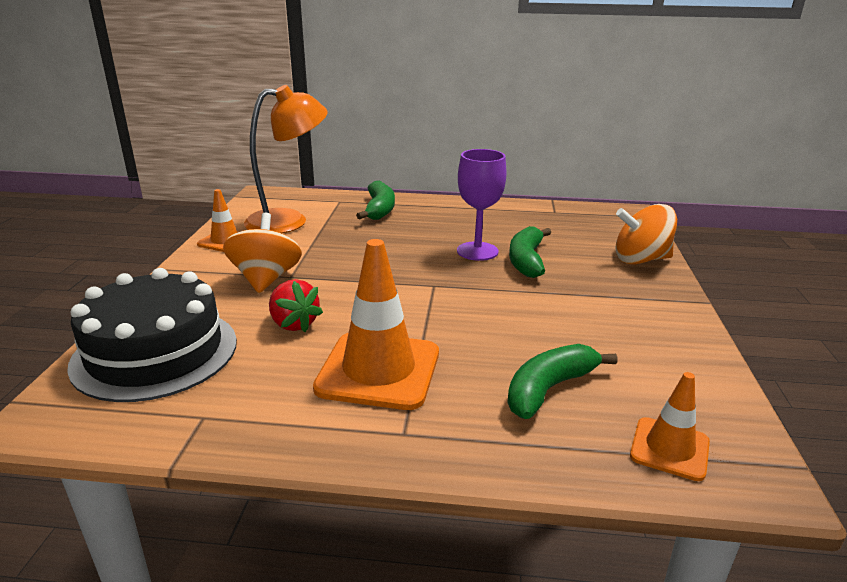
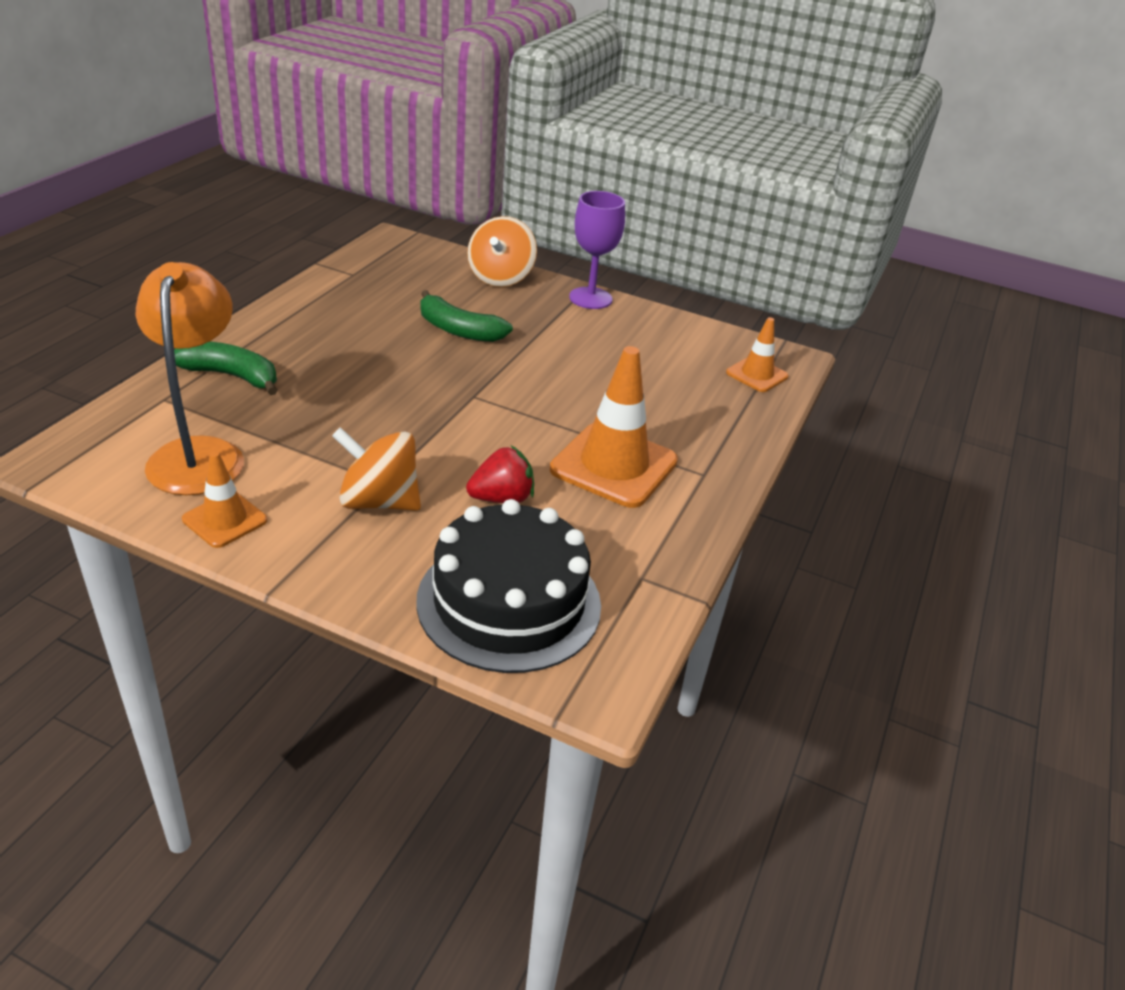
camera: 75 degrees left, 10 degrees up
purple goblet [457,149,507,261] -> purple goblet moved to [569,191,625,309]
green banana [507,344,617,419] -> none

